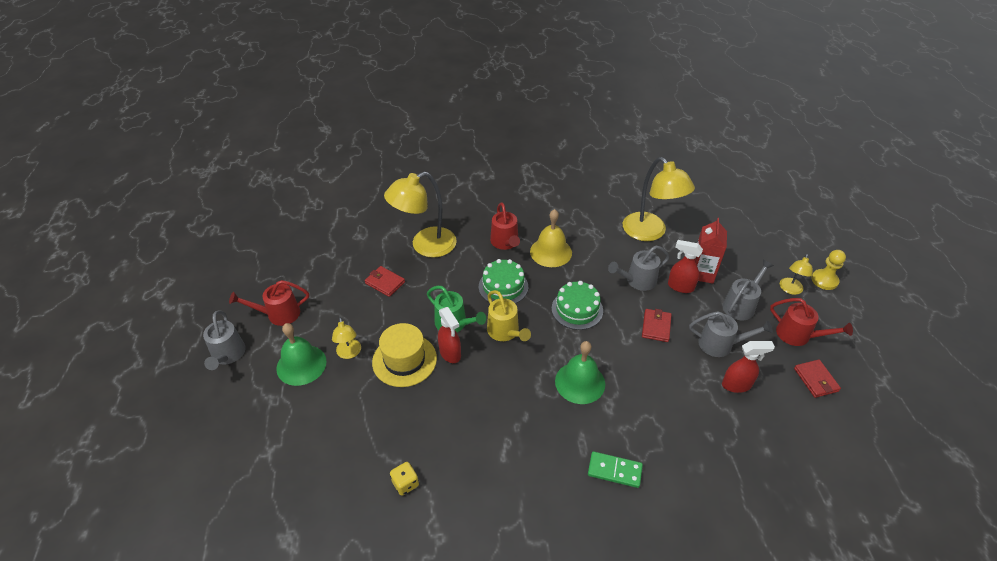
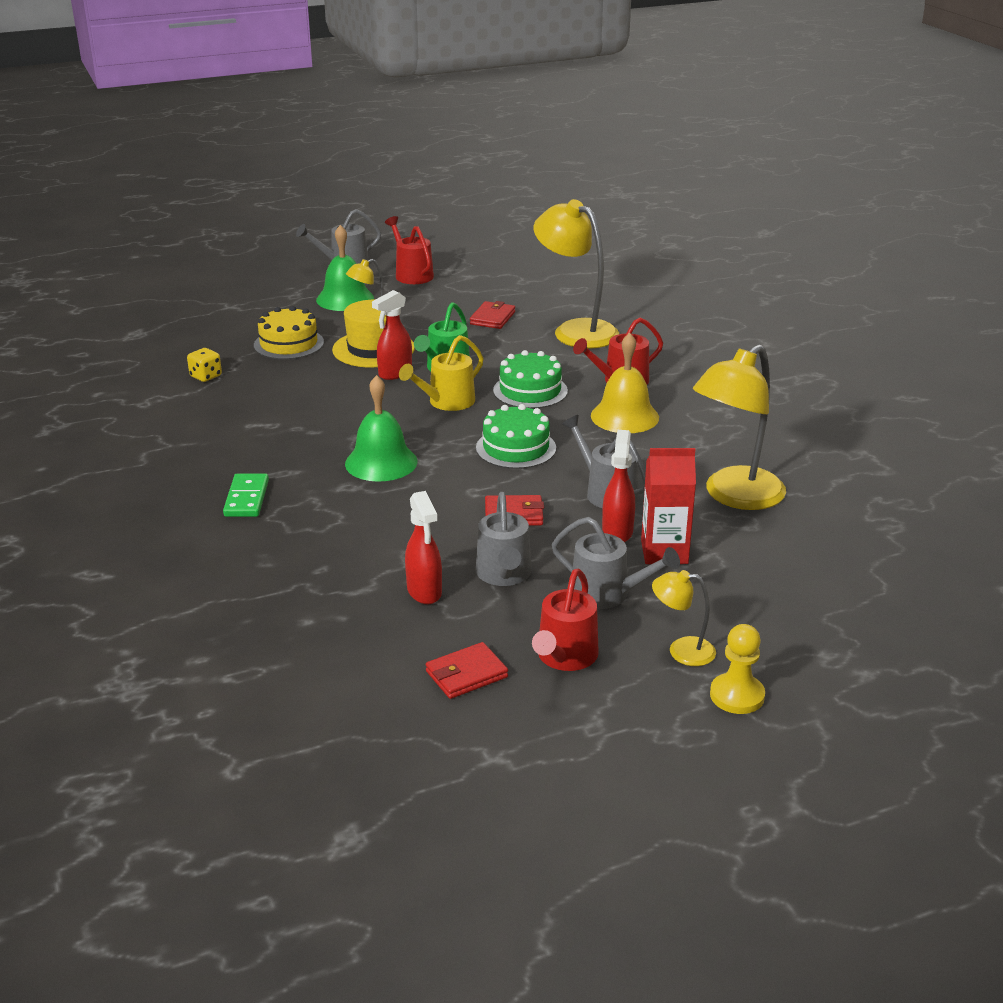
camera: 75 degrees right, 15 degrees down
none -> yellow cake [254,306,324,360]

